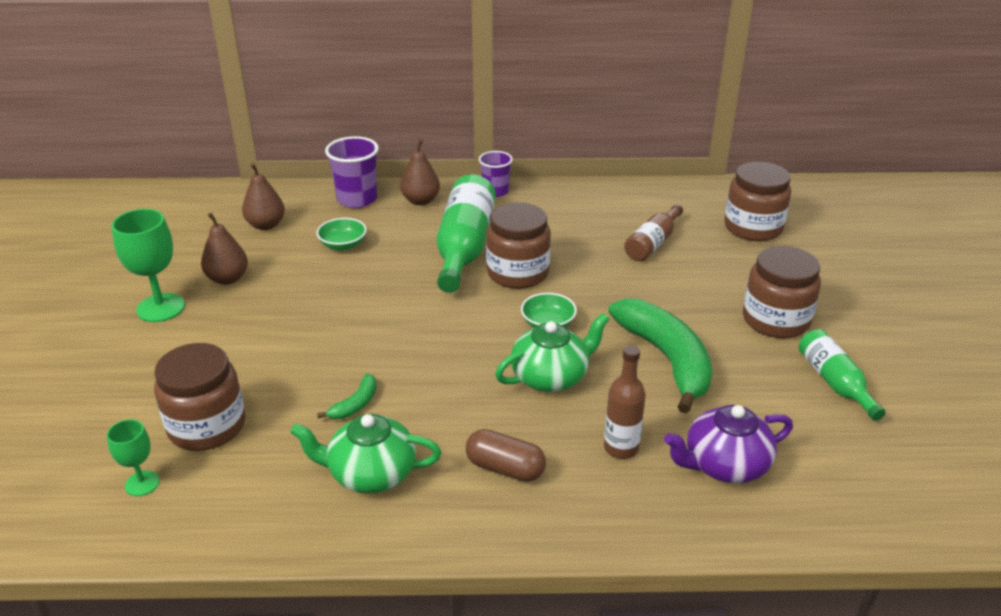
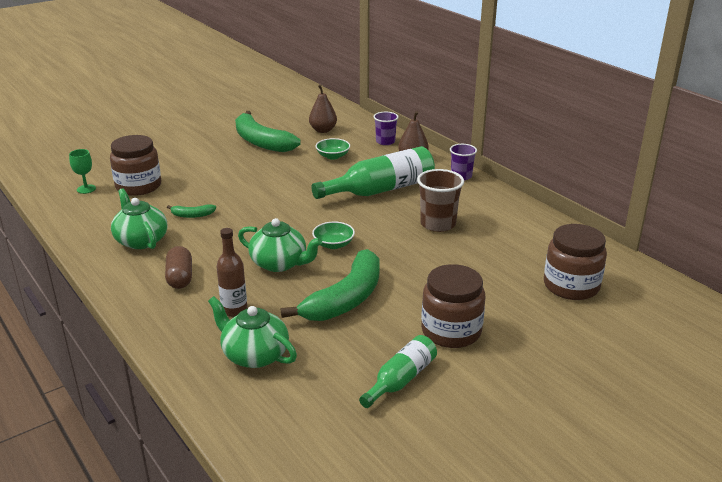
camera: 55 degrees right, 5 degrees down
green goblet [111,209,185,322] -> none
brown pear [201,213,248,285] -> green banana [235,111,300,152]
purple cup [325,136,379,208] -> purple cup [373,112,399,145], size x0.66
brown jar [486,203,551,289] -> none
brown bottle [624,204,683,261] -> none
purple teapot [664,405,793,483] -> green teapot [208,296,297,368]
none -> brown cup [417,169,464,232]

